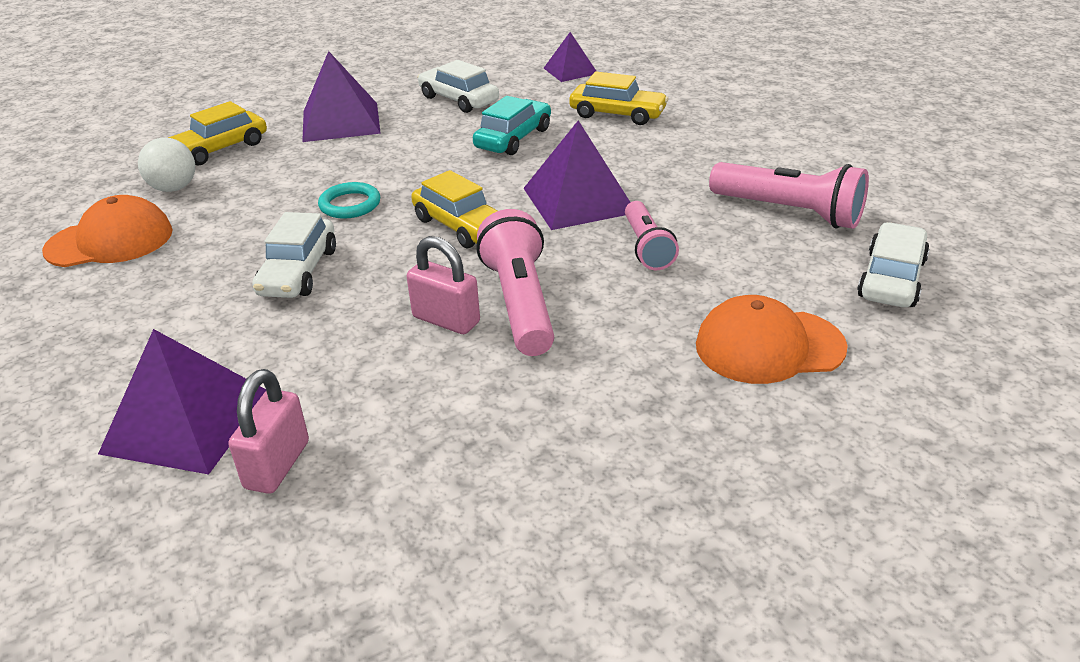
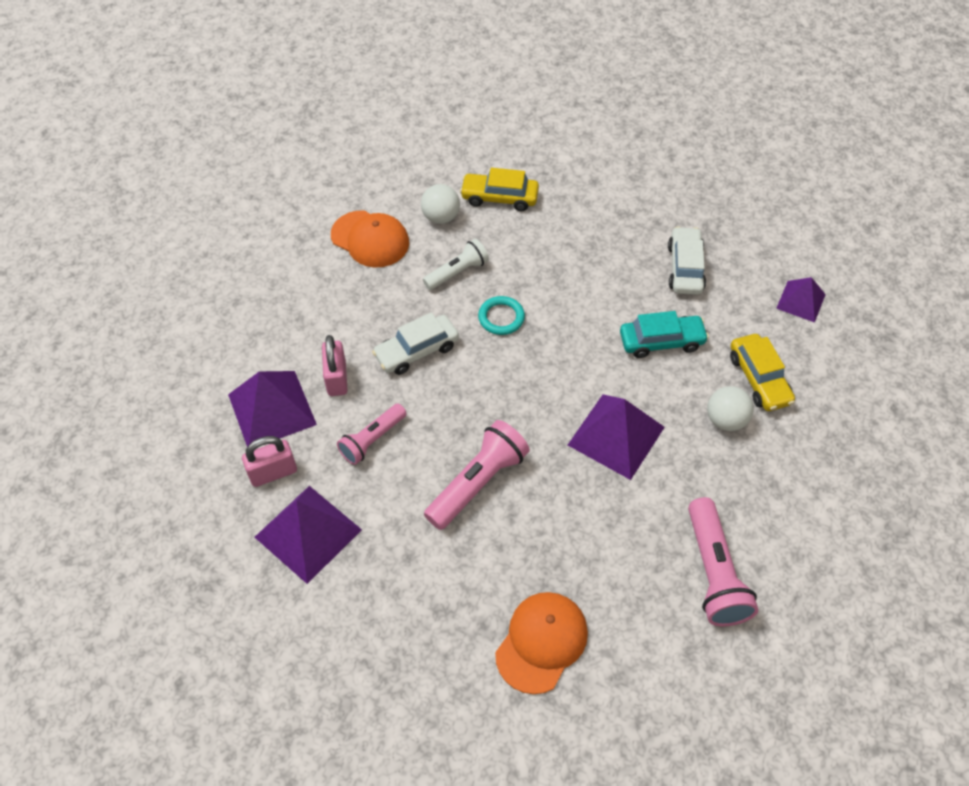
camera: 50 degrees right, 20 degrees up
purple pyramid [302,51,381,142] -> purple pyramid moved to [255,486,362,584]
pink padlock [407,236,480,334] -> pink padlock moved to [322,335,348,396]
yellow car [411,170,498,248] -> none
pink flashlight [625,201,679,270] -> pink flashlight moved to [337,404,406,465]
orange cap [696,295,848,384] -> orange cap turned 75 degrees clockwise [495,592,588,694]
white car [857,222,930,307] -> none
none -> white flashlight [423,239,489,290]
none -> white ball [707,386,754,431]

